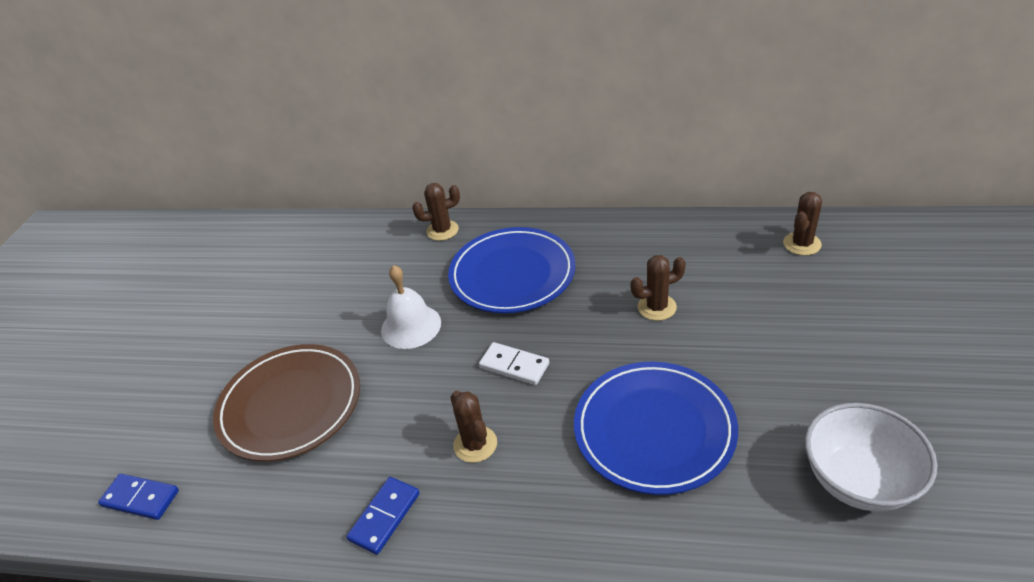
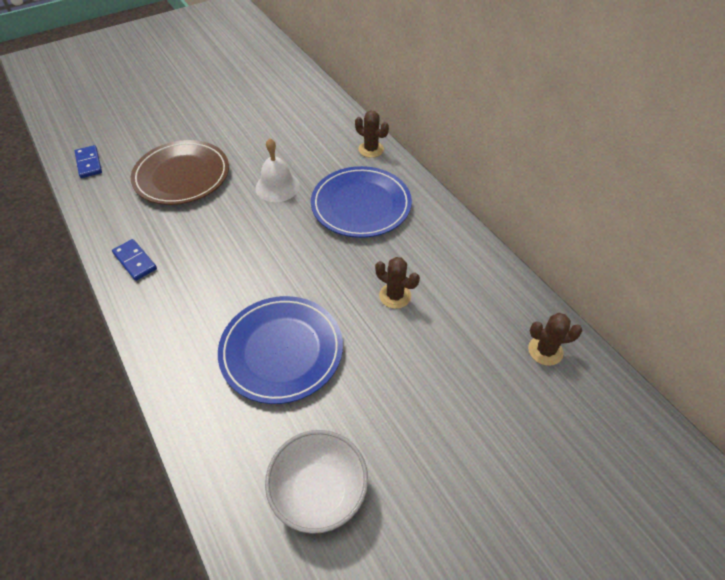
camera: 45 degrees right, 10 degrees up
blue domino [346,477,420,555] -> blue domino turned 60 degrees clockwise [112,239,157,281]
brown cactus [451,391,497,463] -> none
white domino [479,342,549,385] -> none

